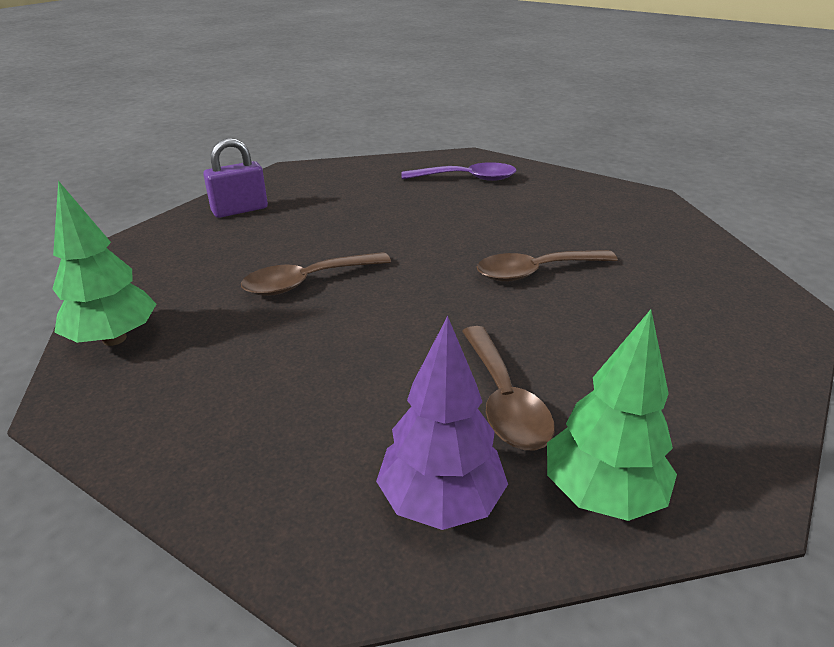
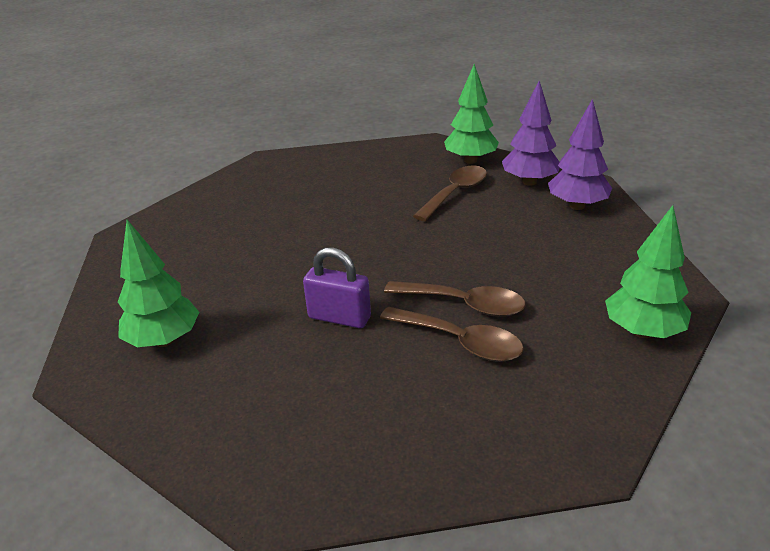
camera: 130 degrees left, 0 degrees up
purple padlock [203,138,268,218] -> purple padlock moved to [303,248,371,328]
purple spoon [401,162,516,181] -> green tree [118,220,199,347]
brown spoon [477,250,618,282] -> brown spoon moved to [380,307,524,362]
none -> purple tree [548,99,612,210]

